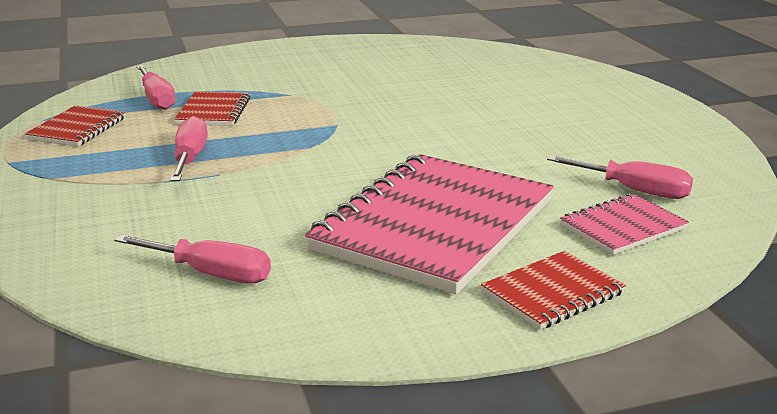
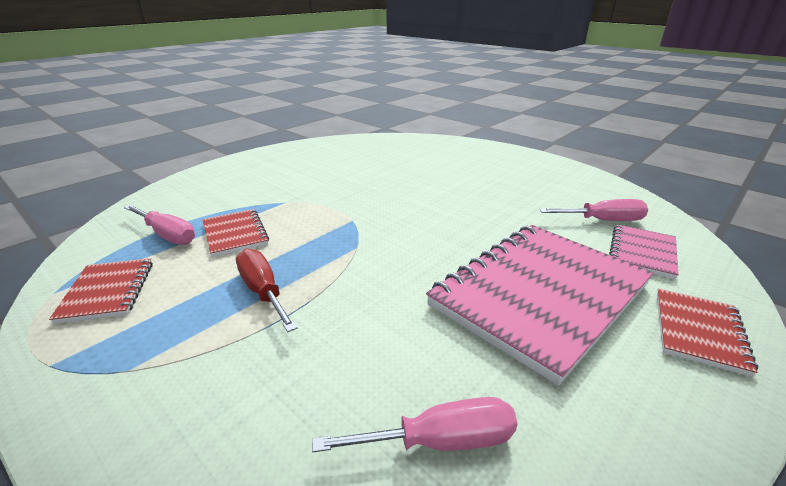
camera: 30 degrees left, 5 degrees up
pink screwdriver [170,116,208,181] -> red screwdriver [236,249,297,332]
pink notebook [305,154,554,294] -> pink notebook turned 45 degrees clockwise [426,225,653,385]

